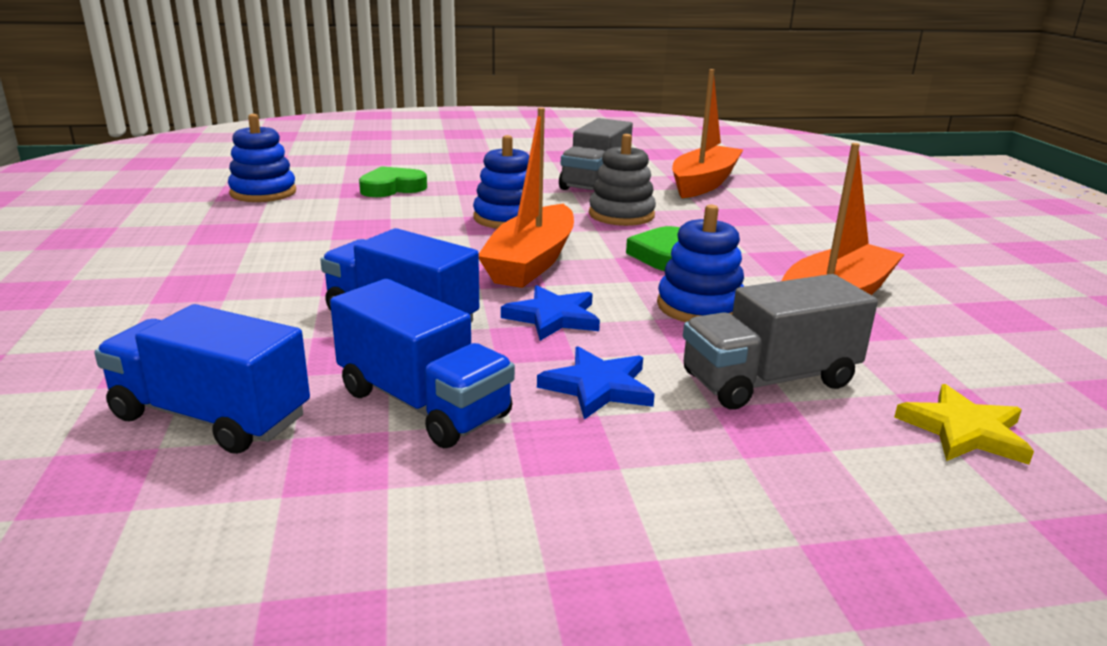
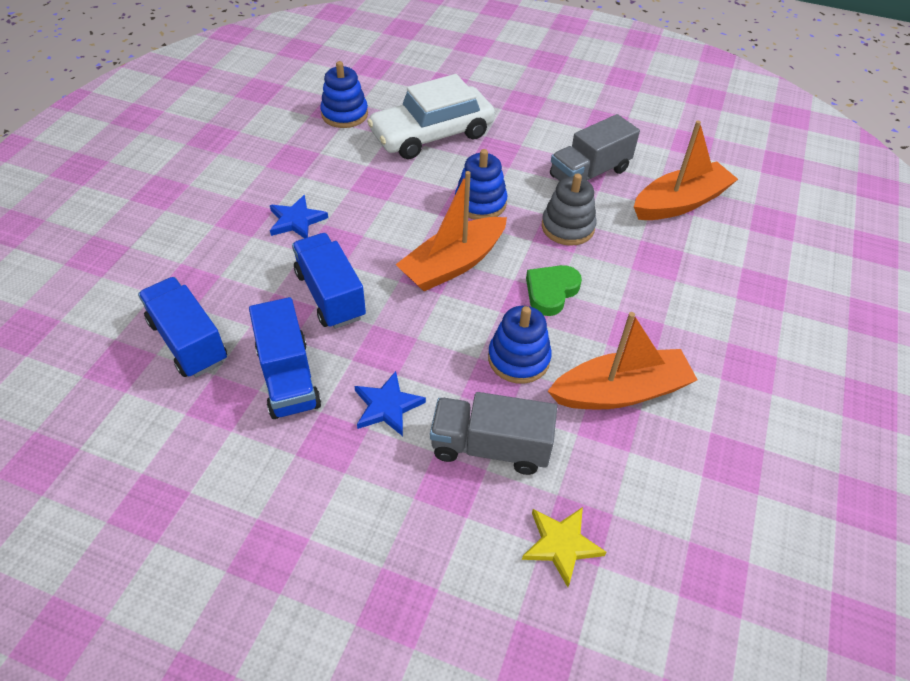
camera: 30 degrees right, 25 degrees up
green heart [359,166,427,197] -> white car [367,74,495,159]
blue star [501,285,600,341] -> blue star moved to [270,195,328,238]

